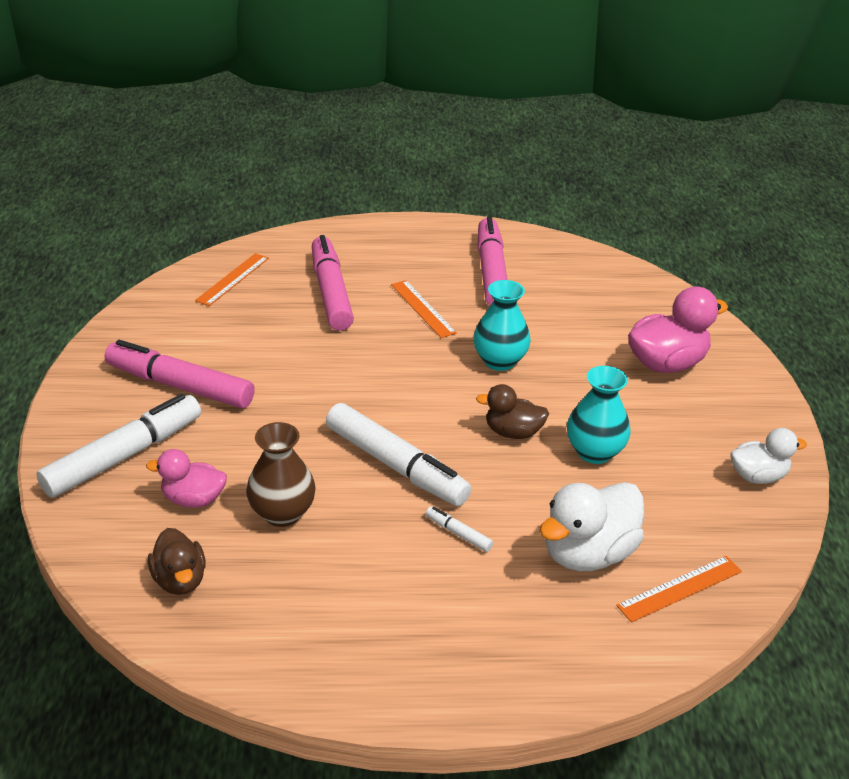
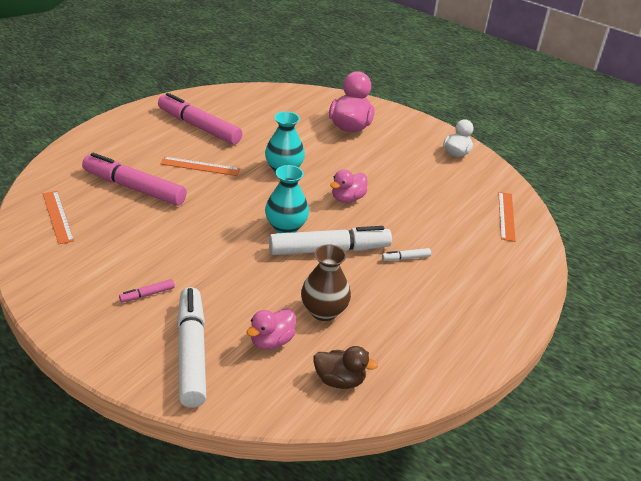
camera: 55 degrees left, 0 degrees up
pink marker [105,340,255,408] -> pink marker [119,279,175,302], size x0.41
brown duck [476,384,549,439] -> pink duck [330,169,368,203]
white duck [539,482,644,571] -> none
turquoise vase [567,366,631,464] -> turquoise vase moved to [265,165,309,233]

